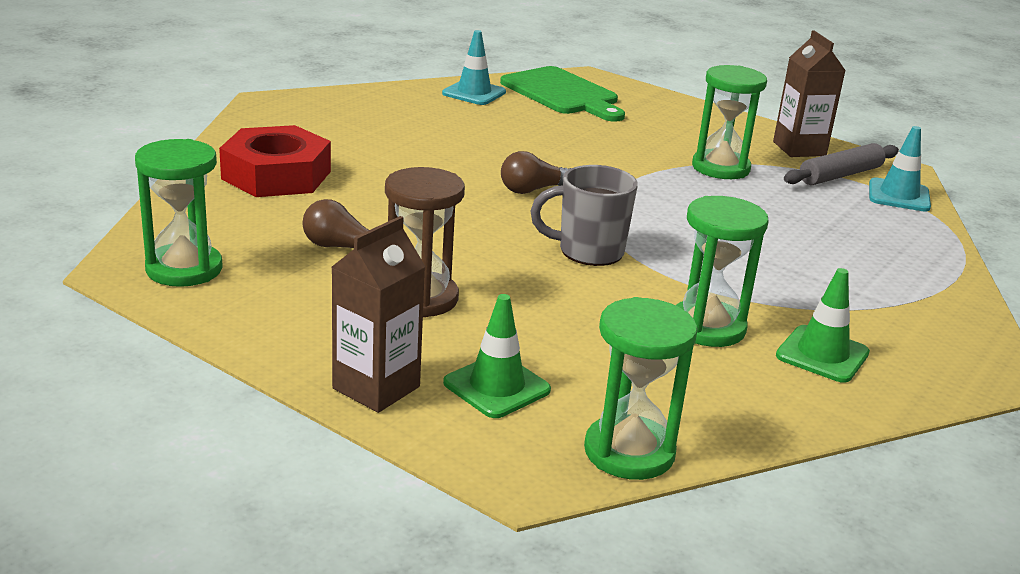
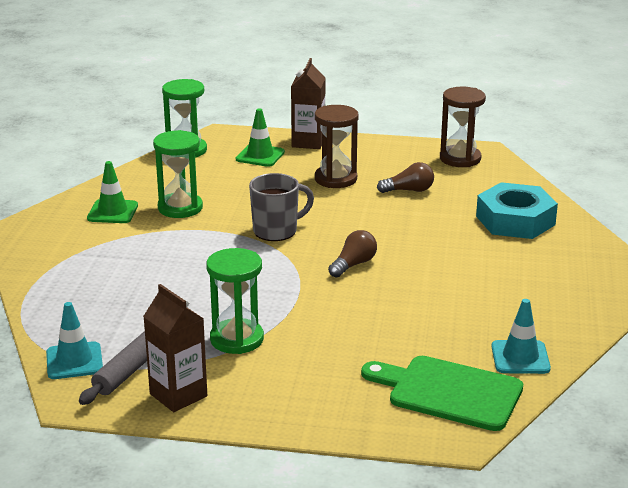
camera: 155 degrees right, 0 degrees up
green hourglass [135,139,223,287] -> brown hourglass [440,87,486,167]
red nut [219,125,331,197] -> turquoise nut [476,182,558,239]

